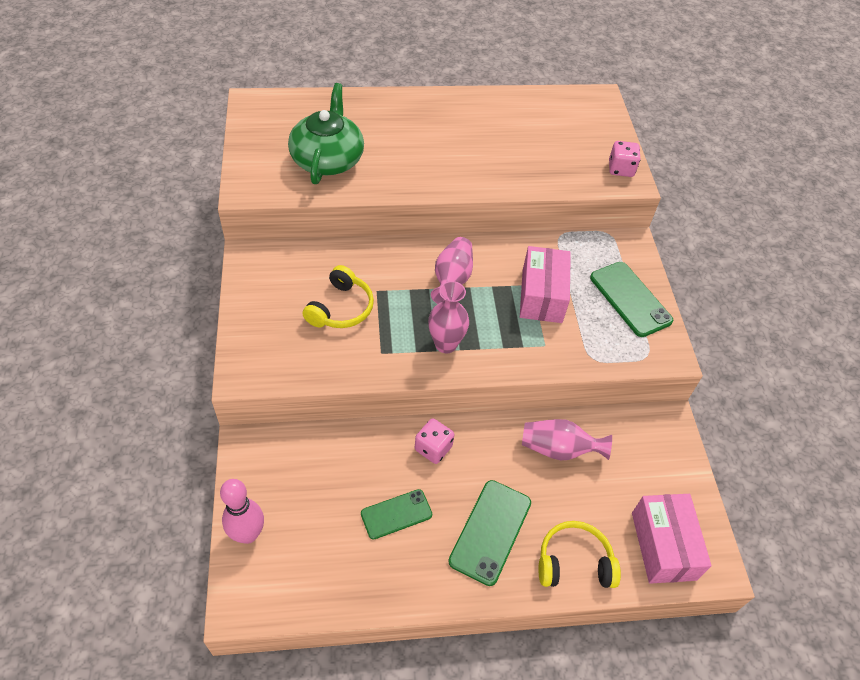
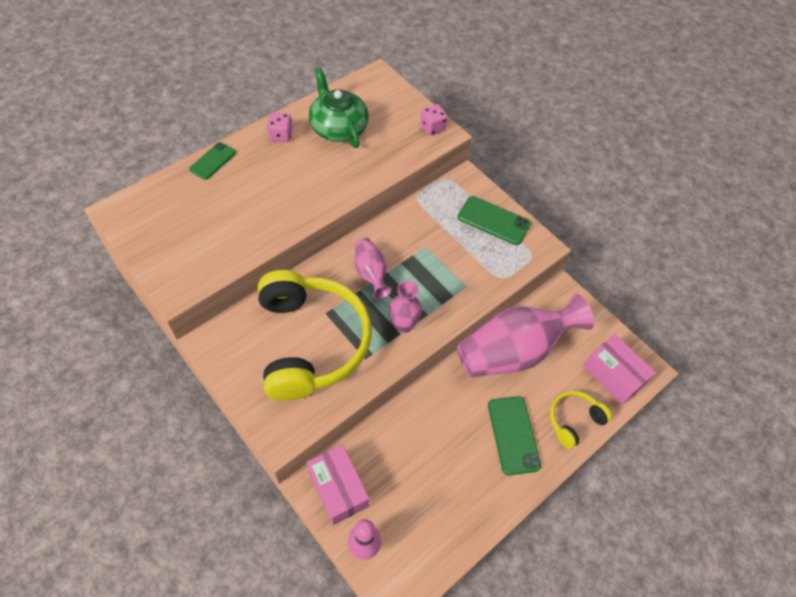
camera: 35 degrees left, 5 degrees up
green teapot [288,83,364,184] -> green teapot moved to [309,67,369,148]
yellow headphones [302,265,374,328] -> yellow headphones [258,270,371,401], size x2.17
green phone [361,489,432,540] -> green phone moved to [189,142,236,180]
pink dice [415,418,454,464] -> pink dice moved to [267,113,292,142]
pink box [520,246,571,323] -> pink box moved to [306,445,369,525]
pink vase [522,419,612,461] -> pink vase [457,294,594,377], size x1.99

